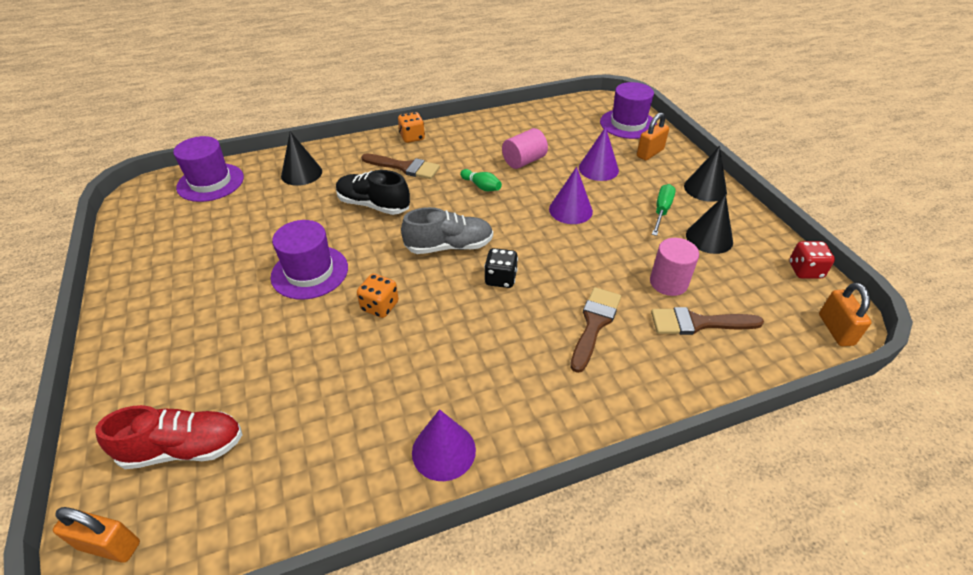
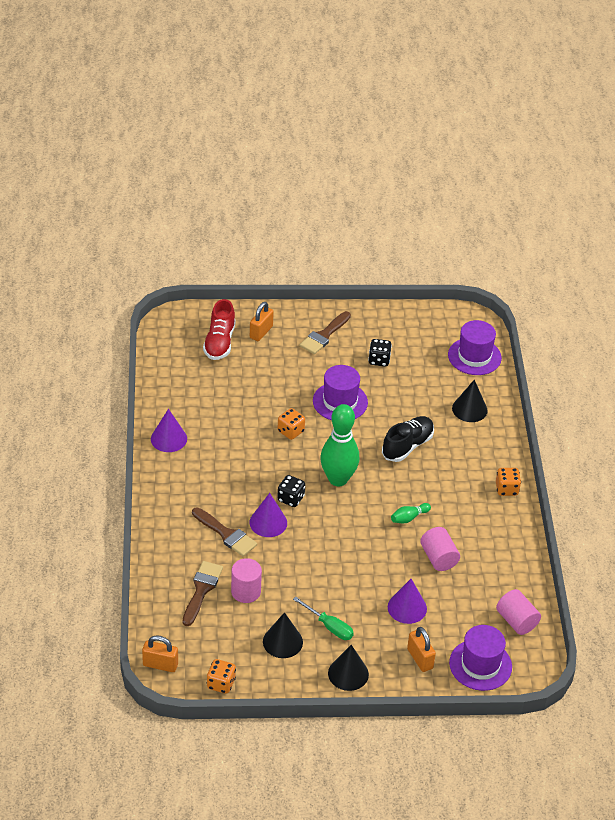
camera: 105 degrees right, 0 degrees up
orange padlock [53,507,140,563] -> orange padlock moved to [250,302,274,341]
brown brush [361,154,440,179] -> brown brush moved to [300,311,351,354]
grey shoe [401,207,493,254] -> green bowling pin [320,404,359,487]
purple cone [549,167,593,224] -> purple cone moved to [249,493,287,537]
red dice [789,241,835,279] -> orange dice [207,659,236,694]
none -> black dice [368,339,392,367]
none -> pink cylinder [496,589,541,635]

